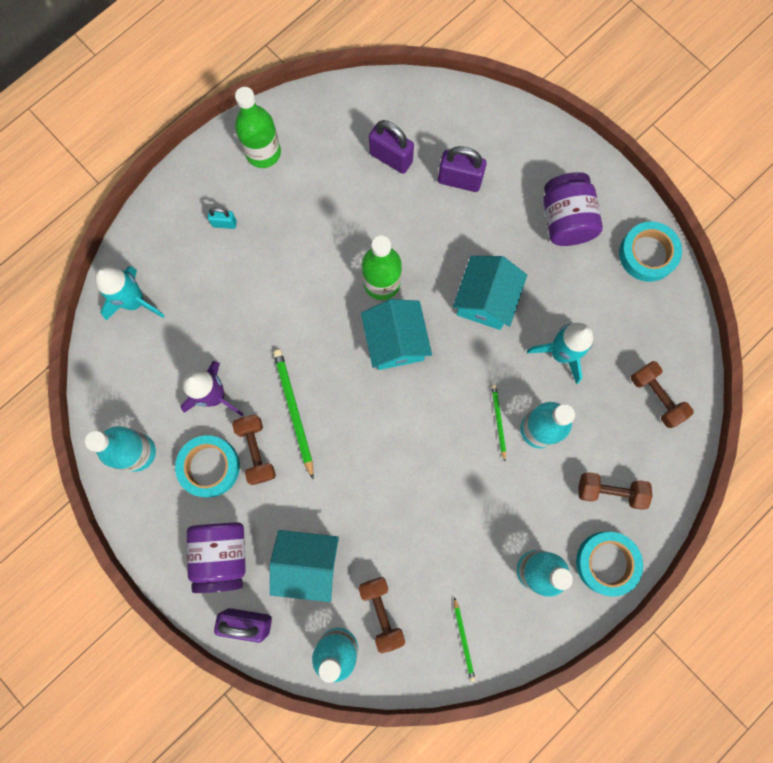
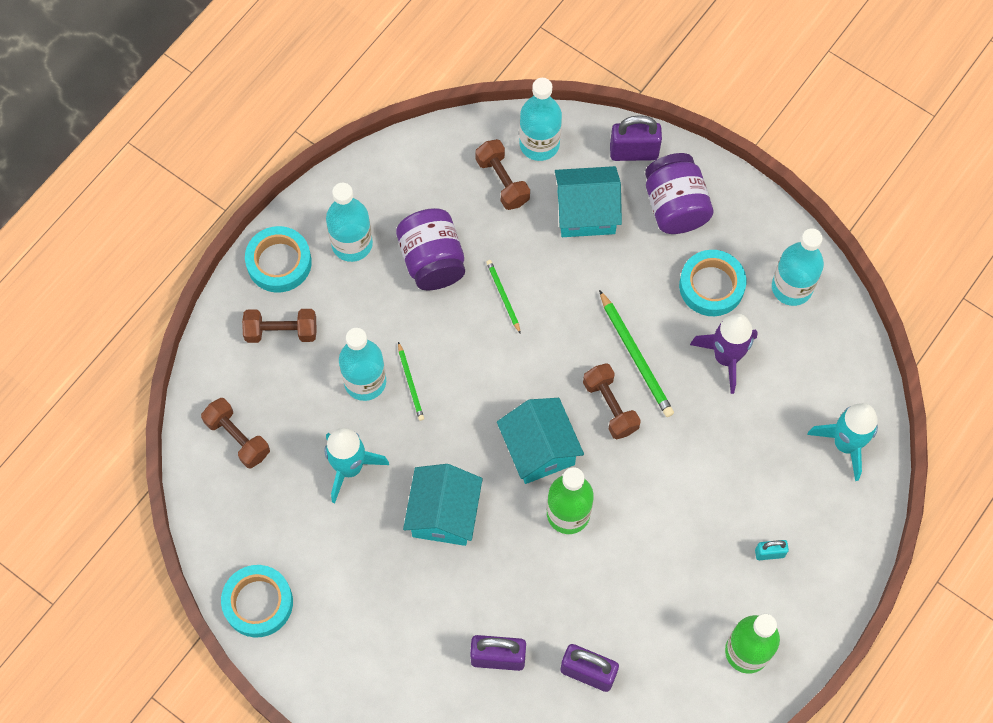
camera: 170 degrees right, 10 degrees down
brown dumbbell [232,414,276,485] -> brown dumbbell moved to [583,363,641,439]
green pencil [454,597,475,682] -> green pencil moved to [486,260,521,334]
purple jar [543,172,603,246] -> purple jar moved to [396,208,465,290]

